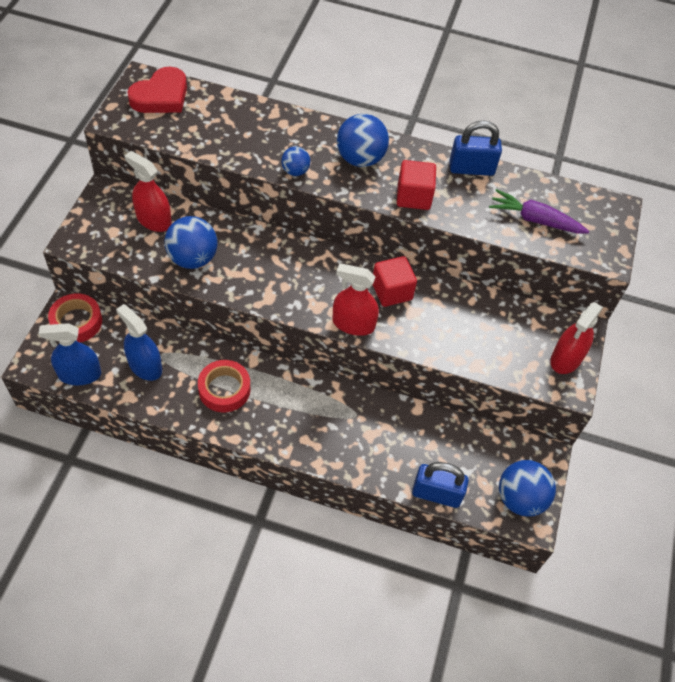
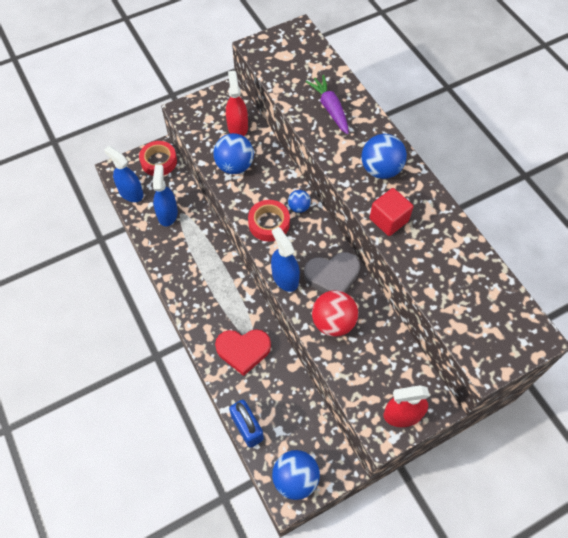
camera: 50 degrees right, 5 degrees up
red heart [127,67,187,113] -> red heart moved to [215,329,271,376]
red tape [198,360,250,412] -> red tape moved to [248,200,290,242]
blue ball [281,146,310,176] -> blue ball moved to [288,190,311,213]
red spray bottle [332,263,379,336] -> blue spray bottle [271,227,300,292]
red cube [373,256,417,307] -> grey heart [304,252,360,293]
blue padlock [449,121,502,176] -> none
purple carrot [489,189,589,233] -> purple carrot moved to [306,75,349,134]
none -> red ball [312,290,358,337]

